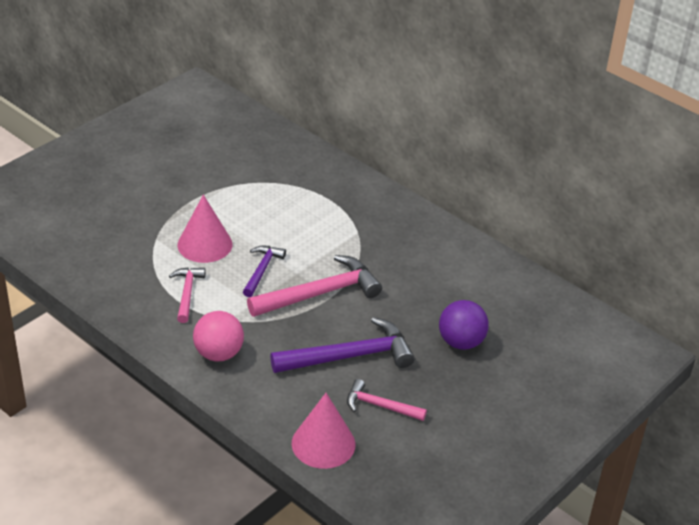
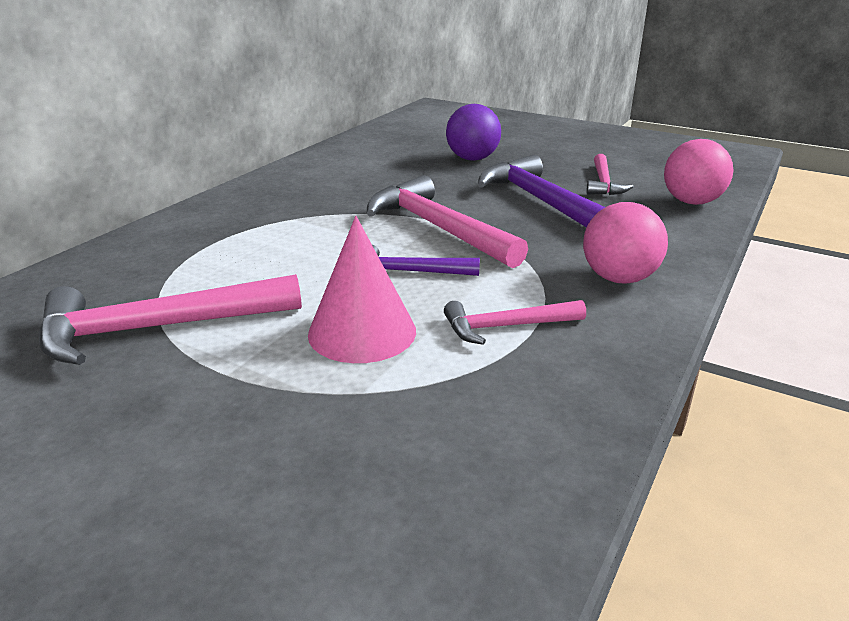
camera: 100 degrees left, 10 degrees down
pink cone [292,393,355,469] -> pink ball [664,139,733,205]
none -> pink hammer [39,274,302,365]

